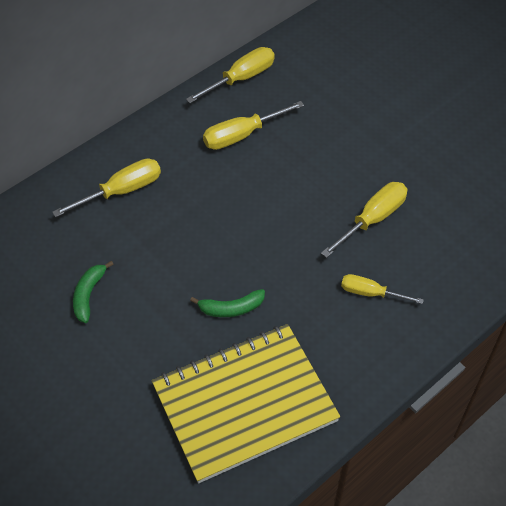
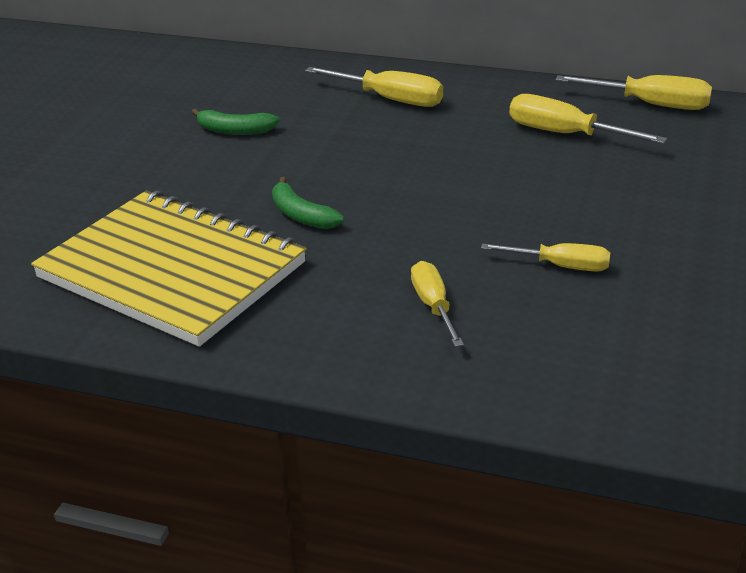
camera: 60 degrees right, 20 degrees down
green banana [73,261,114,323] -> green banana turned 150 degrees counterclockwise [192,109,280,135]
yellow screwdriver [321,182,407,258] -> yellow screwdriver [481,243,610,272], size x0.66

